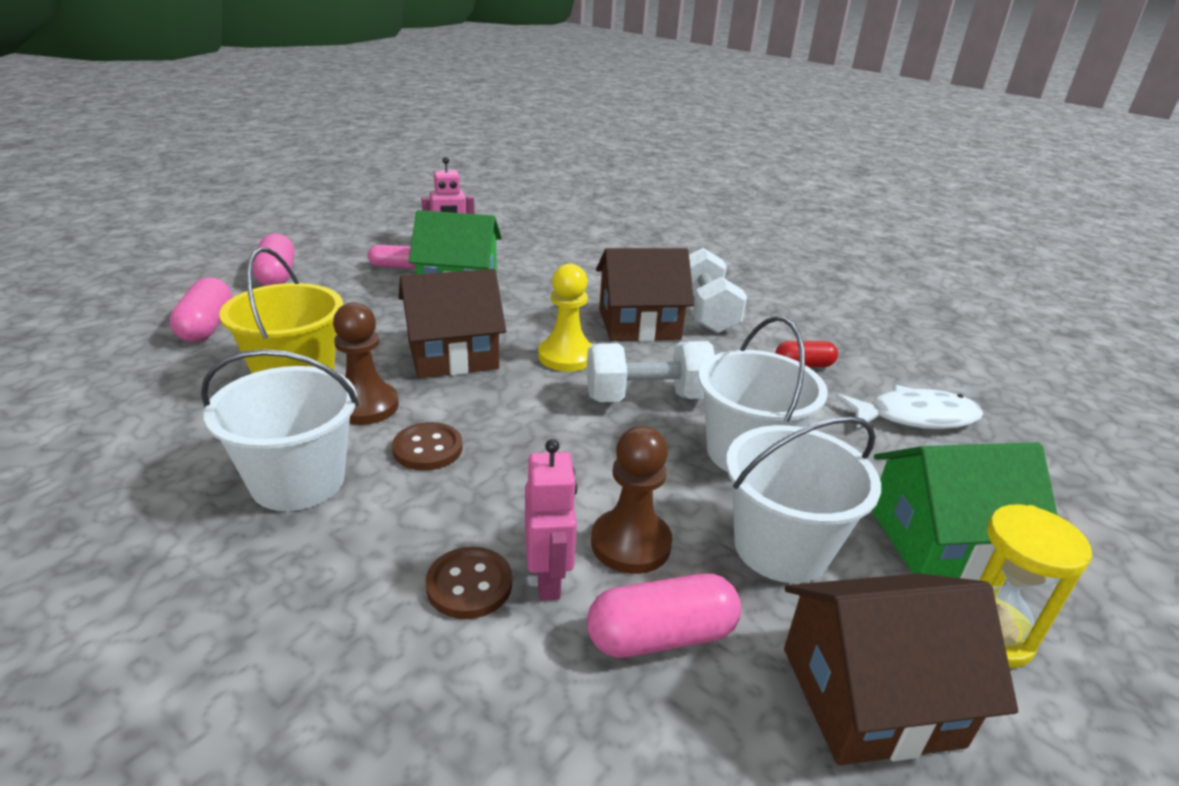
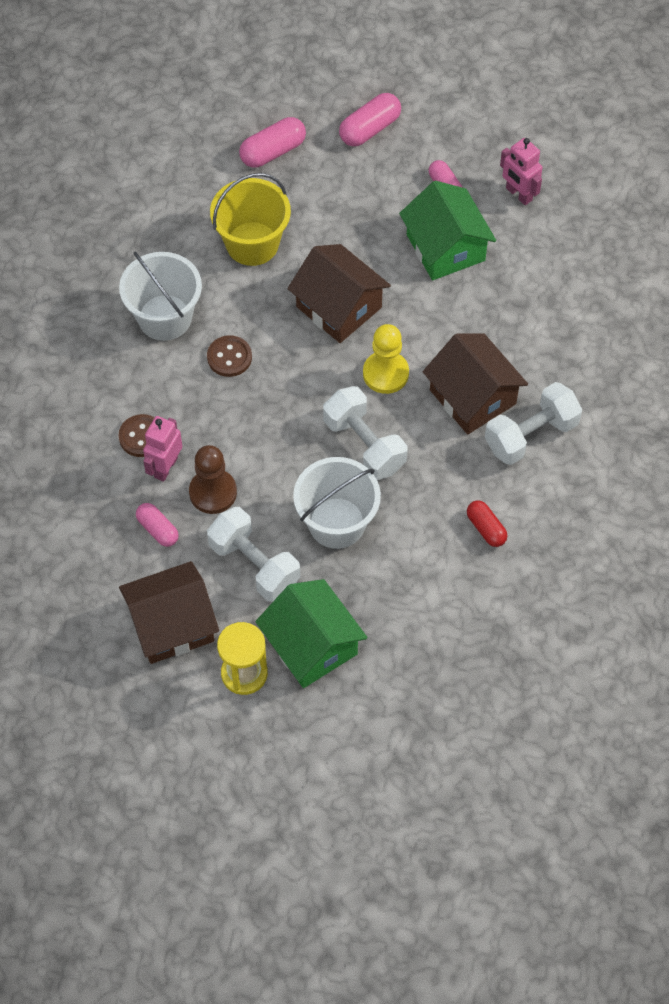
camera: 65 degrees right, 30 degrees up
brown pawn [333,302,399,425] -> none
pink robot [525,439,577,601] -> pink robot turned 150 degrees clockwise [143,416,183,482]
pink capsule [587,574,741,658] -> pink capsule [136,503,179,547], size x0.67
white bucket [726,416,881,583] -> white dumbbell [207,507,300,601]
brown house [784,573,1018,765] -> brown house turned 75 degrees counterclockwise [119,561,219,664]
white fish [835,385,983,429] -> none

